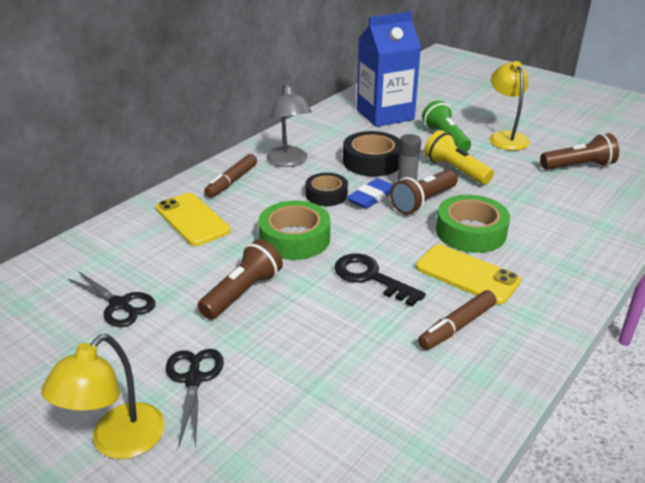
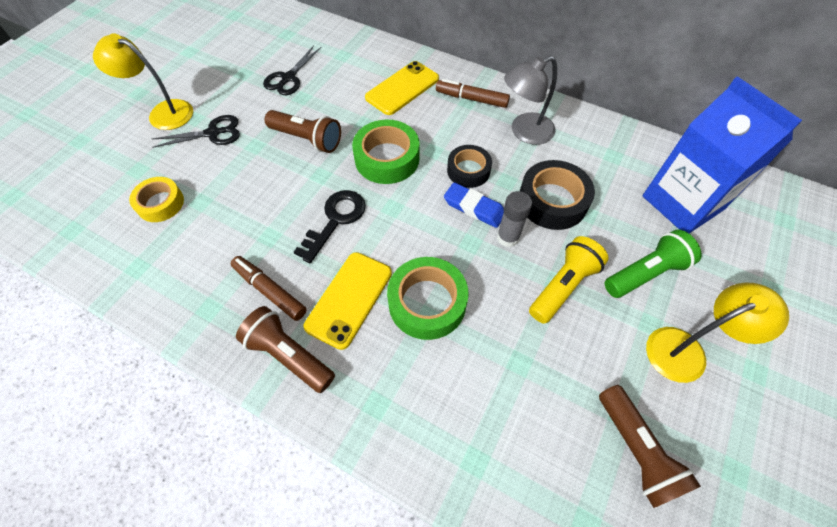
camera: 80 degrees right, 25 degrees up
brown flashlight [390,170,458,214] -> brown flashlight moved to [236,306,335,393]
none -> yellow tape [129,177,184,222]

